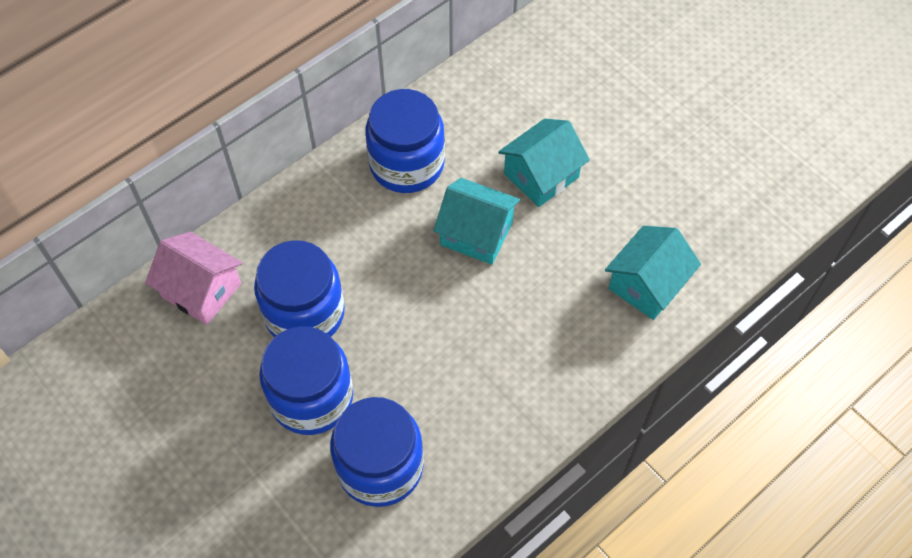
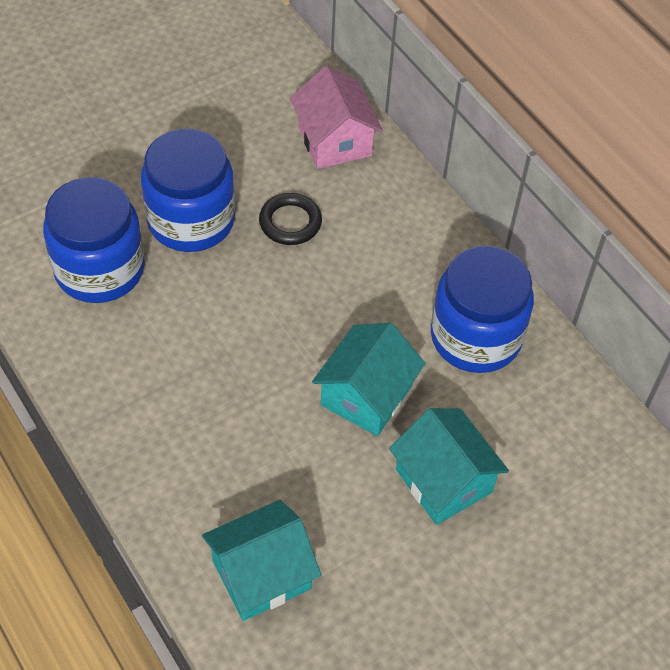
camera: 95 degrees right, 5 degrees down
pink house [145,232,242,325] -> pink house turned 60 degrees counterclockwise [290,66,383,169]
blue jar [254,240,345,337] -> black ring [259,193,322,245]
turquoise house [605,226,701,320] -> turquoise house turned 75 degrees counterclockwise [202,500,321,621]

